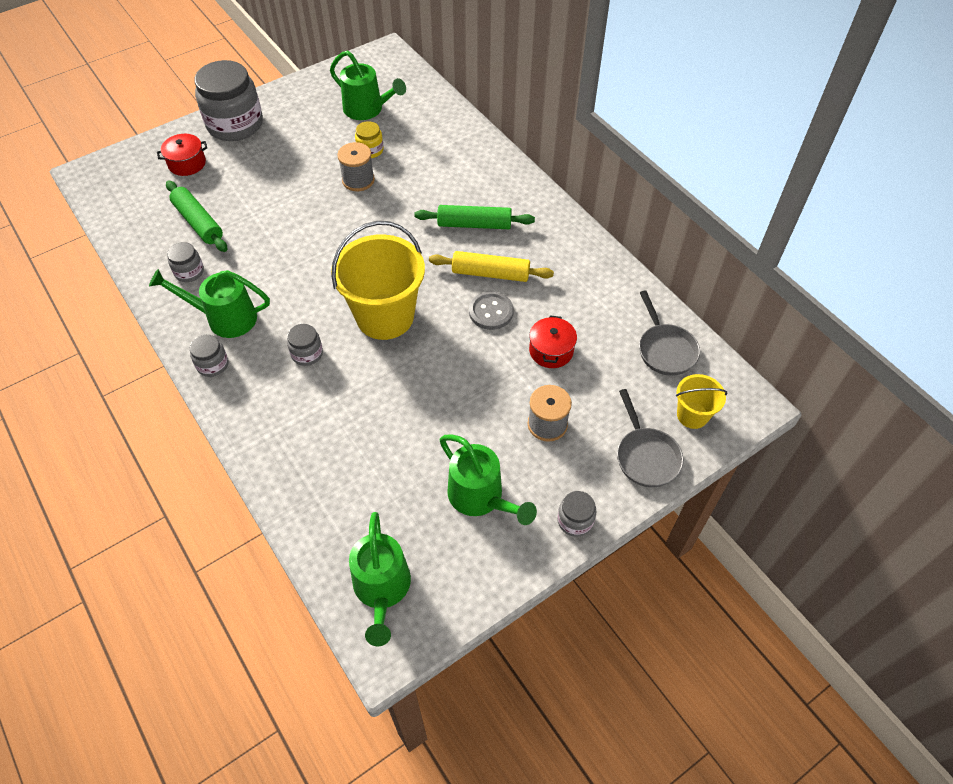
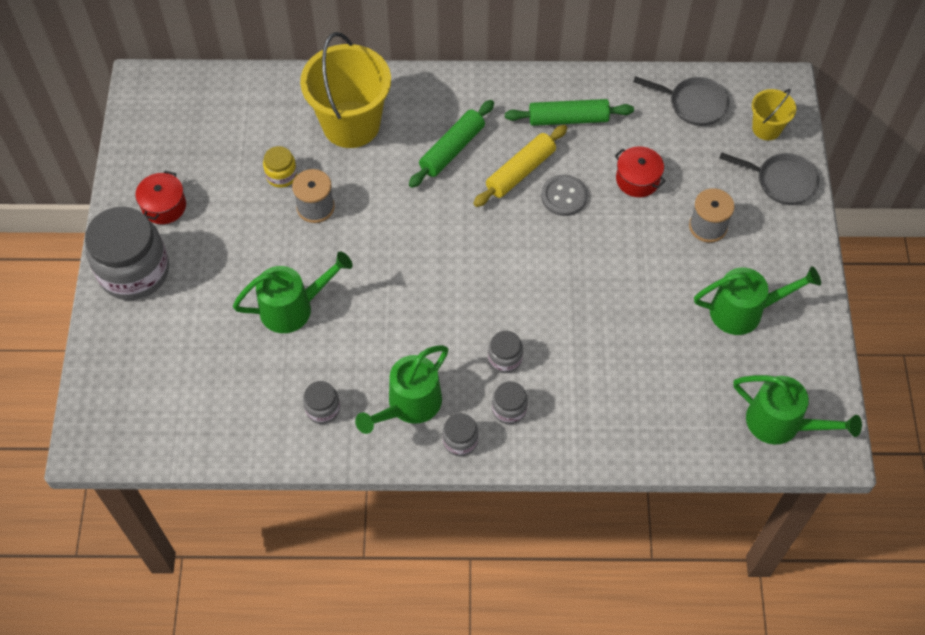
camera: 55 degrees left, 5 degrees up
red pot [157,134,207,176] -> red pot moved to [135,171,186,224]
green rolling pin [166,180,227,252] -> green rolling pin moved to [505,99,634,126]
green watering can [330,51,406,120] -> green watering can moved to [233,252,353,333]
yellow bucket [331,221,425,340] -> yellow bucket moved to [300,32,391,148]
grey jar [557,491,597,537] -> grey jar moved to [492,381,528,424]

